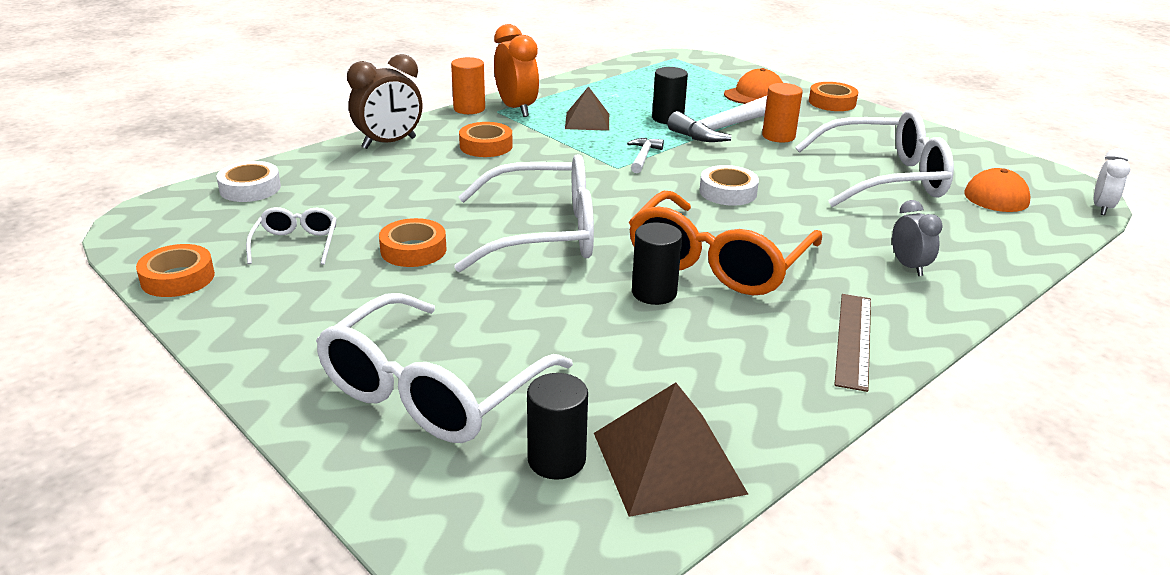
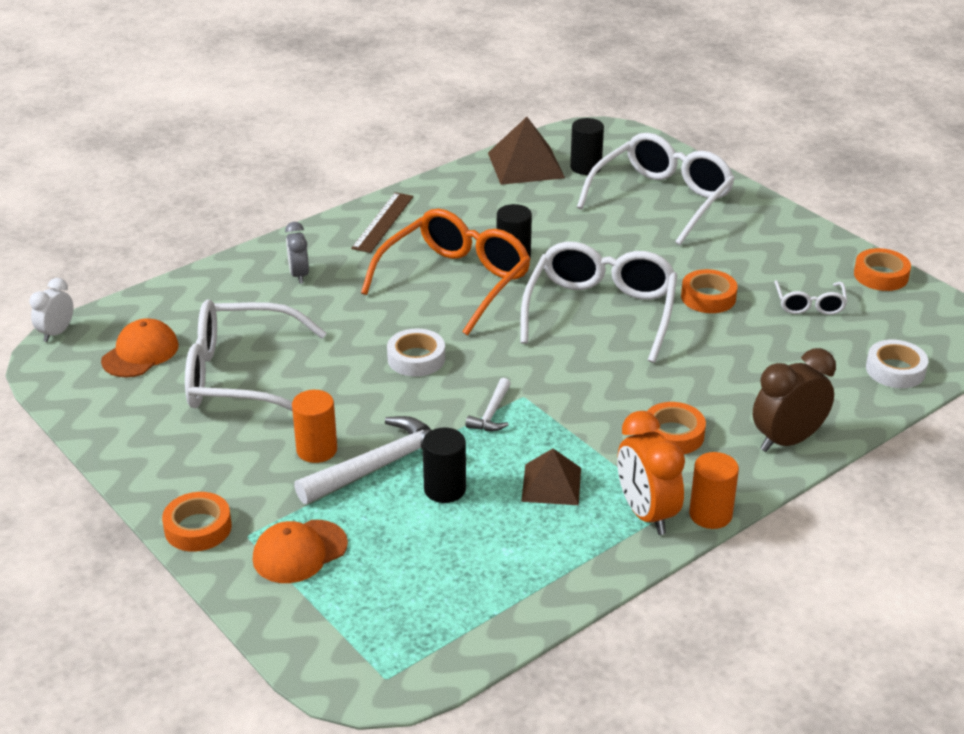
camera: 175 degrees left, 5 degrees up
white glasses [454,154,594,272] -> white glasses turned 105 degrees clockwise [520,242,677,363]

